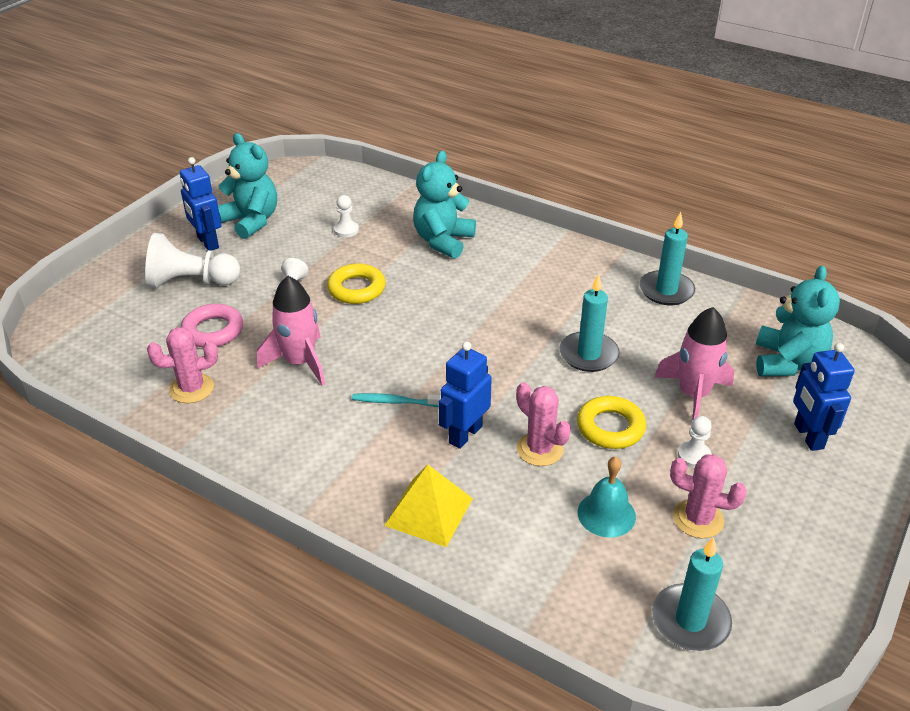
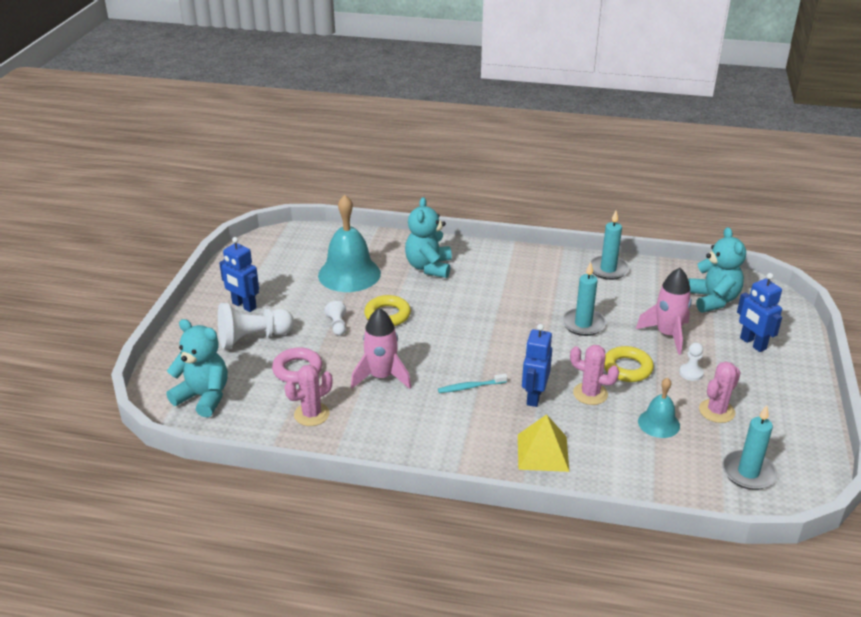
camera: 20 degrees left, 5 degrees down
turquoise teddy bear [218,133,277,239] -> turquoise teddy bear moved to [166,319,228,417]
white pawn [334,195,359,237] -> turquoise bell [318,195,381,292]
pink cactus [670,454,747,538] -> pink cactus turned 45 degrees counterclockwise [699,361,741,423]

